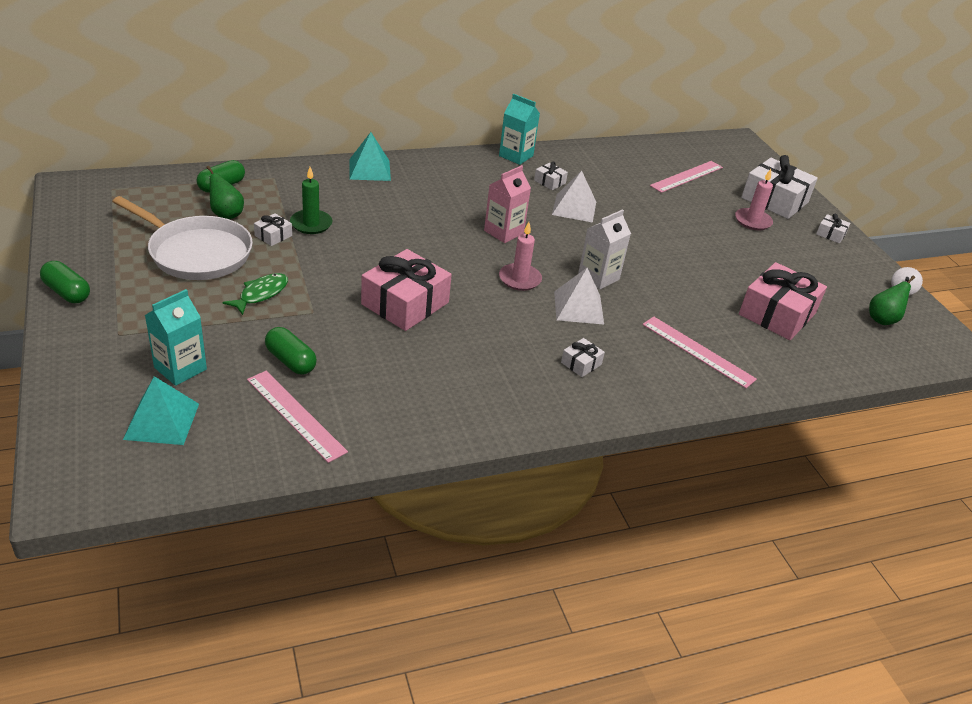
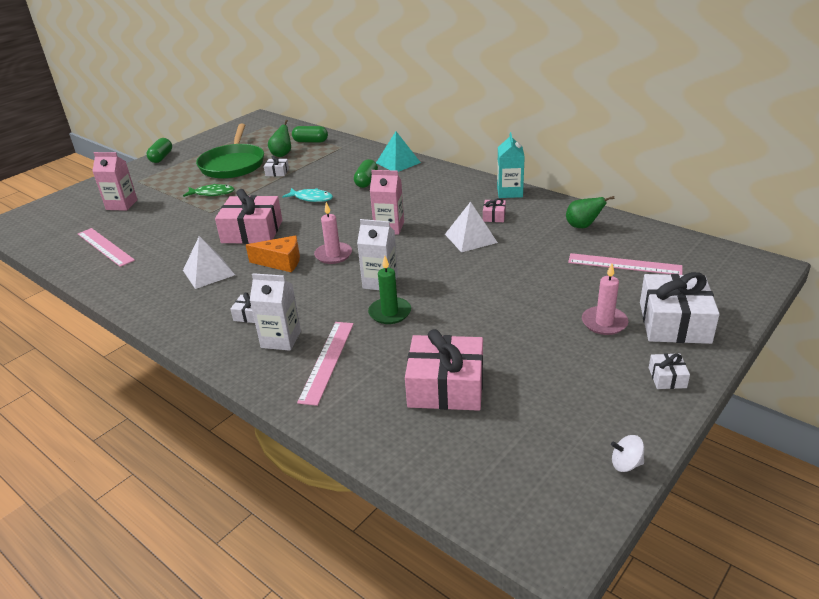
camera: 65 degrees right, 5 degrees down
white pan [112,196,253,280] -> green pan [196,124,264,179]
turquoise pyramid [123,376,199,445] -> none
turquoise carton [145,289,207,386] -> pink carton [92,152,138,211]
pink ruler [247,371,348,463] -> pink ruler turned 60 degrees counterclockwise [78,228,135,267]
green capsule [265,327,317,375] -> green capsule moved to [354,159,378,188]
green candle [290,167,332,234] -> green candle moved to [368,256,411,324]
white gift [534,162,568,190] -> pink gift [483,198,506,222]
white pyramid [554,267,604,325] -> white pyramid moved to [183,236,235,289]
green pear [869,276,915,325] -> green pear moved to [566,196,614,228]
none -> orange cheese [246,235,300,272]
none -> white carton [250,273,301,351]
none -> turquoise fish [282,188,333,202]

